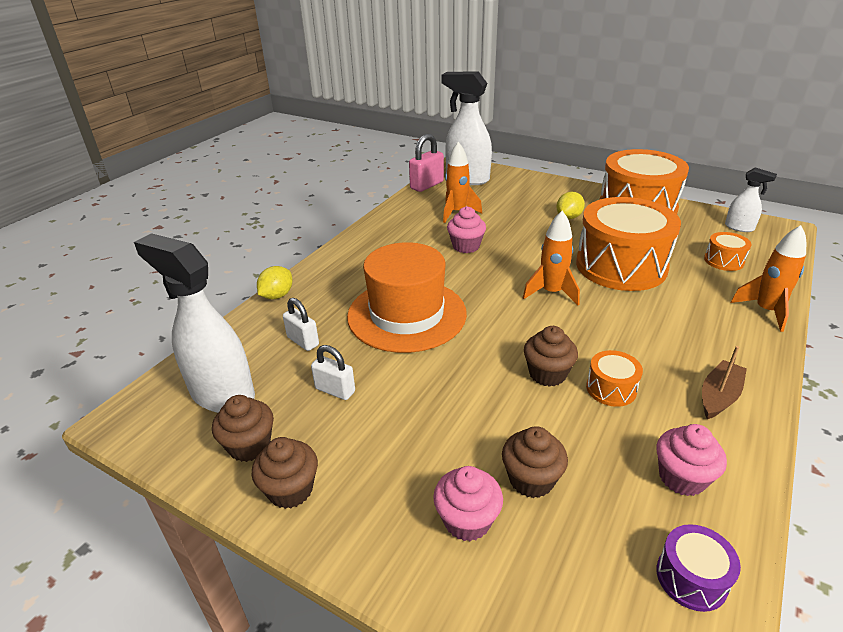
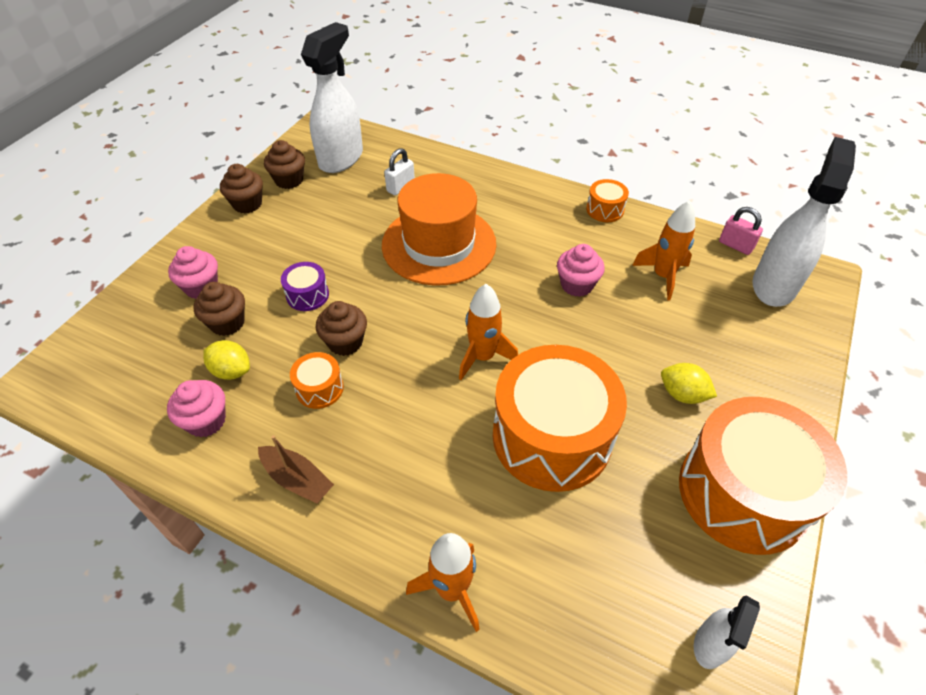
camera: 85 degrees right, 15 degrees up
yellow lemon [257,266,292,299] -> yellow lemon moved to [203,340,250,380]
white padlock [311,345,355,400] -> none
pink padlock [409,134,444,192] -> pink padlock [719,207,763,255], size x0.67
purple drum [656,524,741,612] -> purple drum moved to [281,262,329,311]
orange drum [704,232,751,271] -> orange drum moved to [586,179,629,222]

